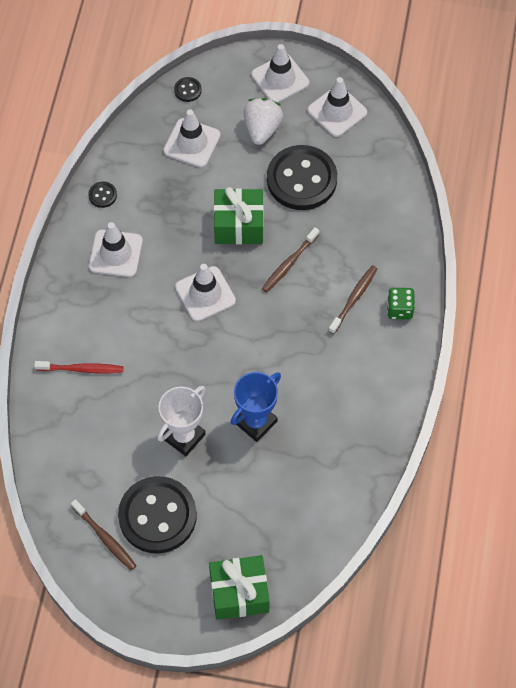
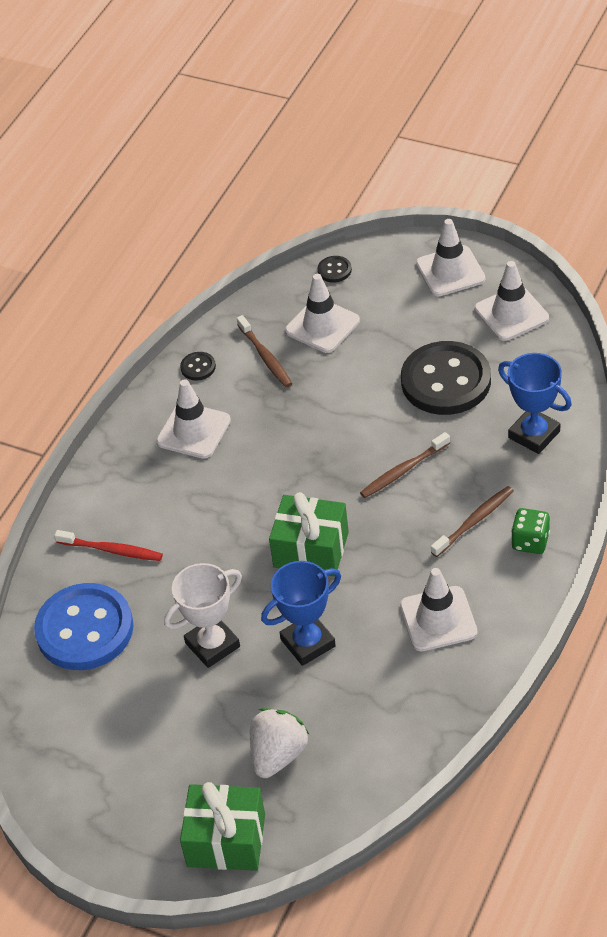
camera: 20 degrees right, 15 degrees down
brown toothbrush [71,499,136,571] -> brown toothbrush moved to [237,315,292,387]
black button [118,476,197,553] -> none
white traffic cone [175,264,236,322] -> white traffic cone moved to [400,568,478,651]
green gift [214,187,264,244] -> green gift moved to [269,492,349,576]
white strawberry [243,98,283,145] -> white strawberry moved to [250,708,309,778]
none -> blue button [34,583,134,670]
none -> blue trophy [498,353,572,454]

